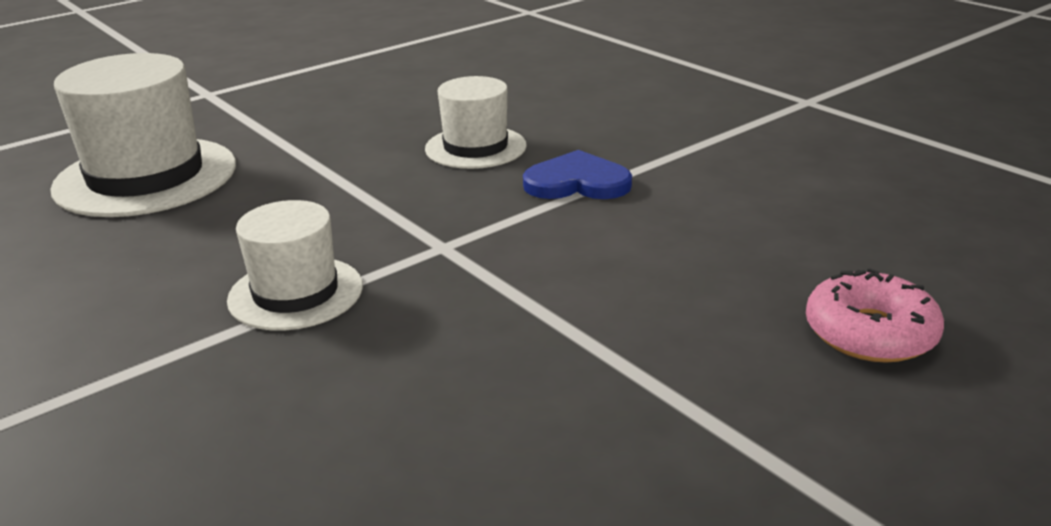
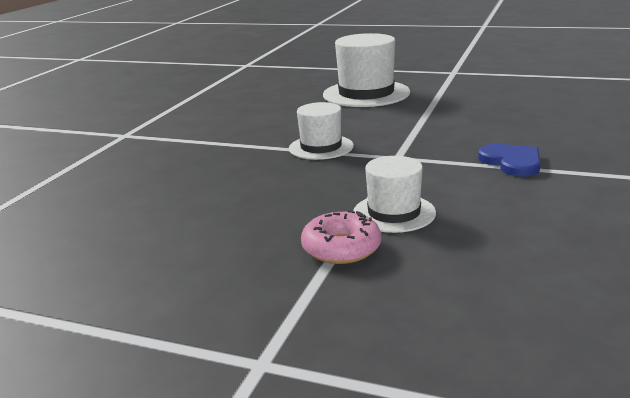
camera: 60 degrees right, 5 degrees down
white hat [425,76,527,169] -> white hat moved to [353,156,436,233]
pink donut [806,268,944,363] -> pink donut moved to [301,210,381,264]

